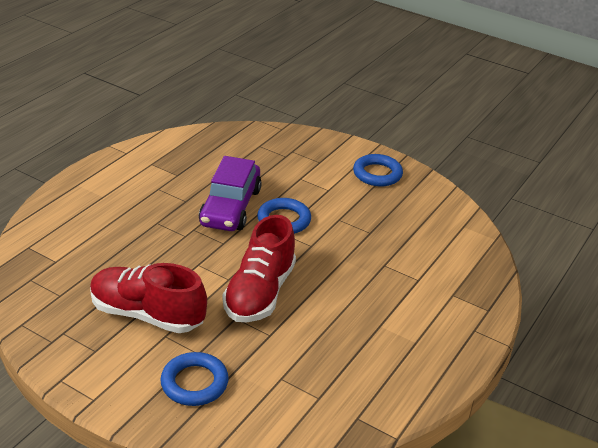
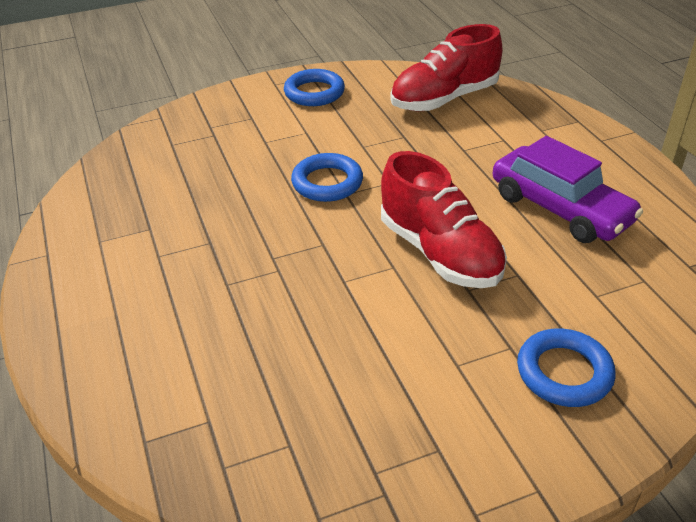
camera: 50 degrees left, 5 degrees up
red shoe [90,263,207,333] -> red shoe moved to [390,24,502,111]
purple car [199,156,262,231] -> purple car moved to [493,136,643,243]

